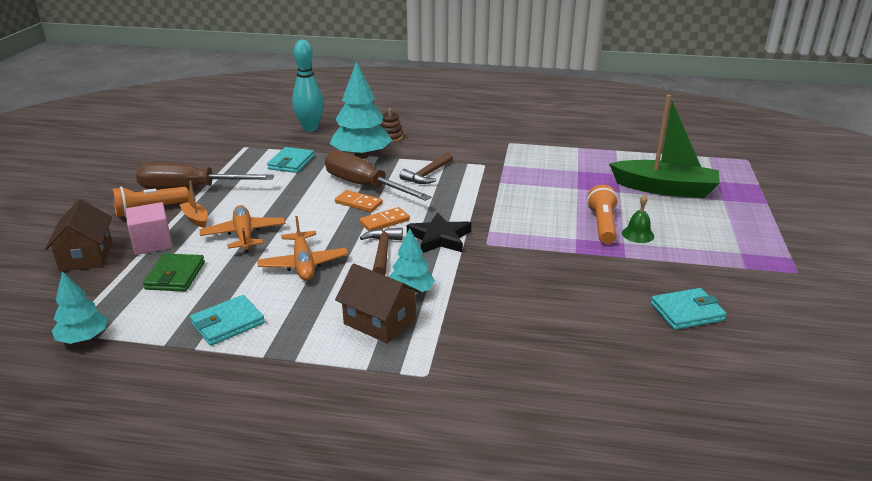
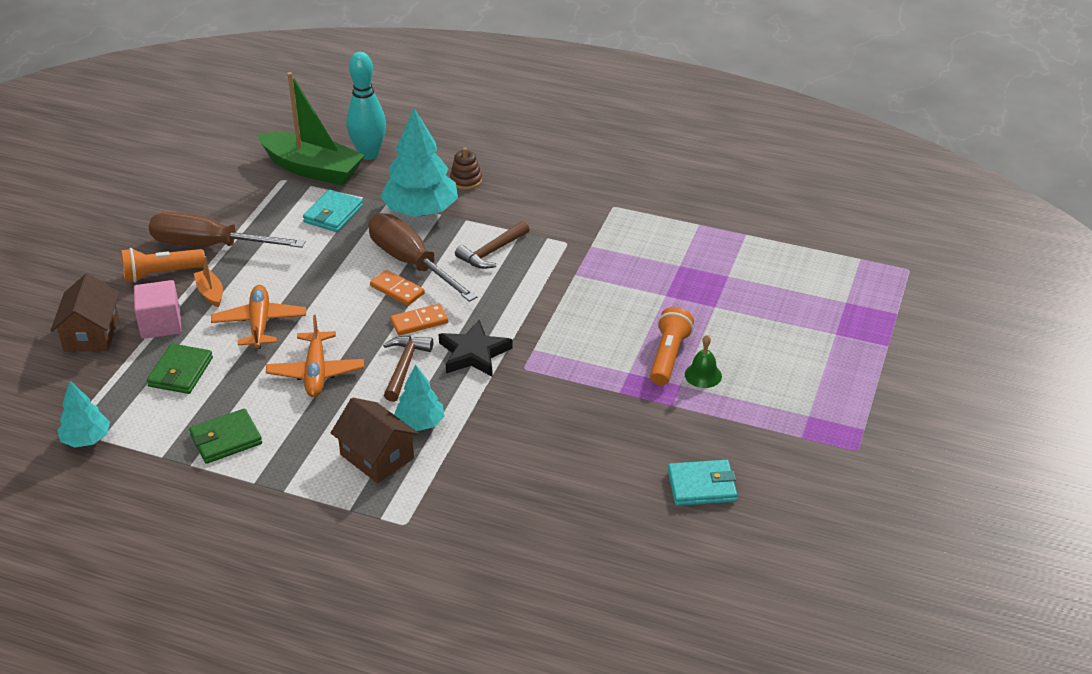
camera: 10 degrees right, 10 degrees up
turquoise wallet [190,295,265,346] -> green wallet [189,409,262,464]
green boat [609,95,720,198] -> green boat moved to [257,72,365,185]

